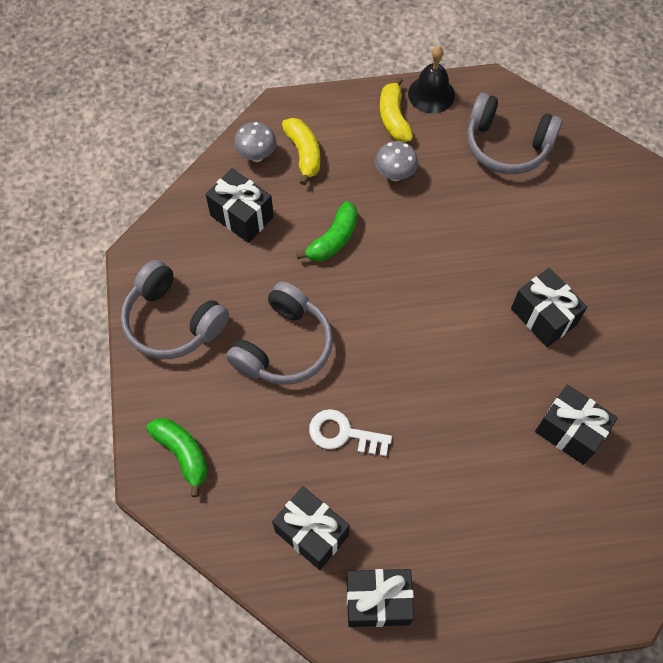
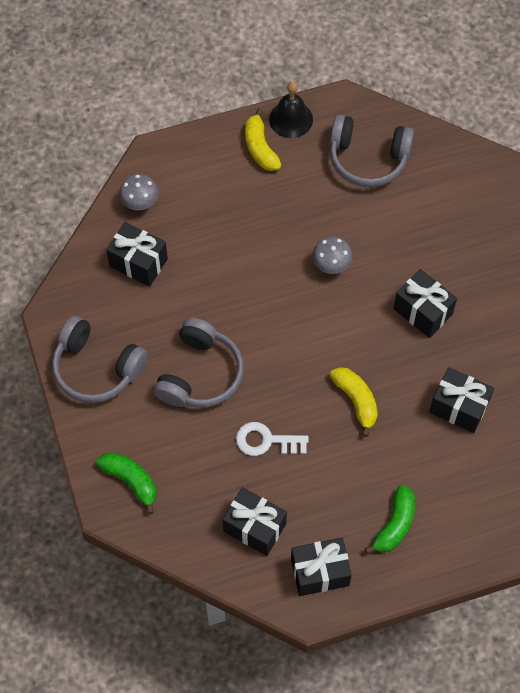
camera: 10 degrees left, 0 degrees up
yellow banana [282,118,320,185] -> yellow banana moved to [330,367,378,437]
green banana [296,201,358,261] -> green banana moved to [365,485,415,554]
grey mushroom [375,141,418,181] -> grey mushroom moved to [312,236,353,274]

